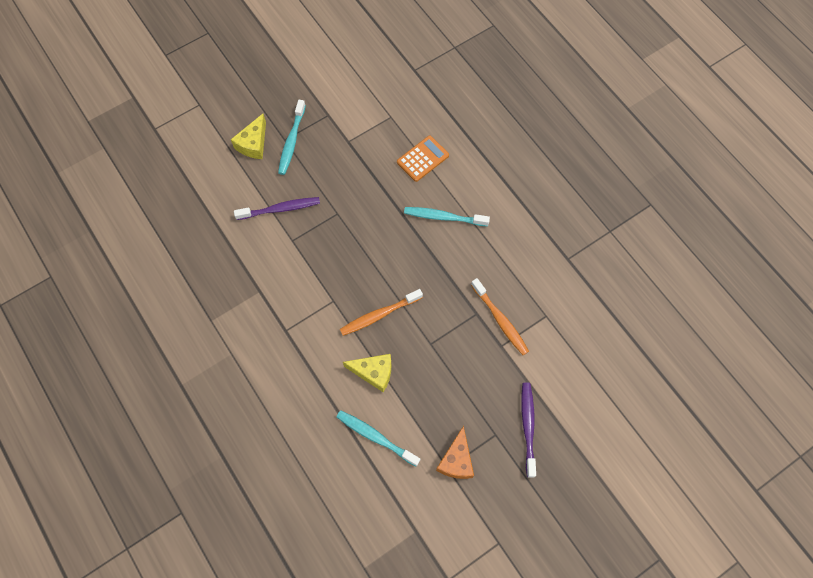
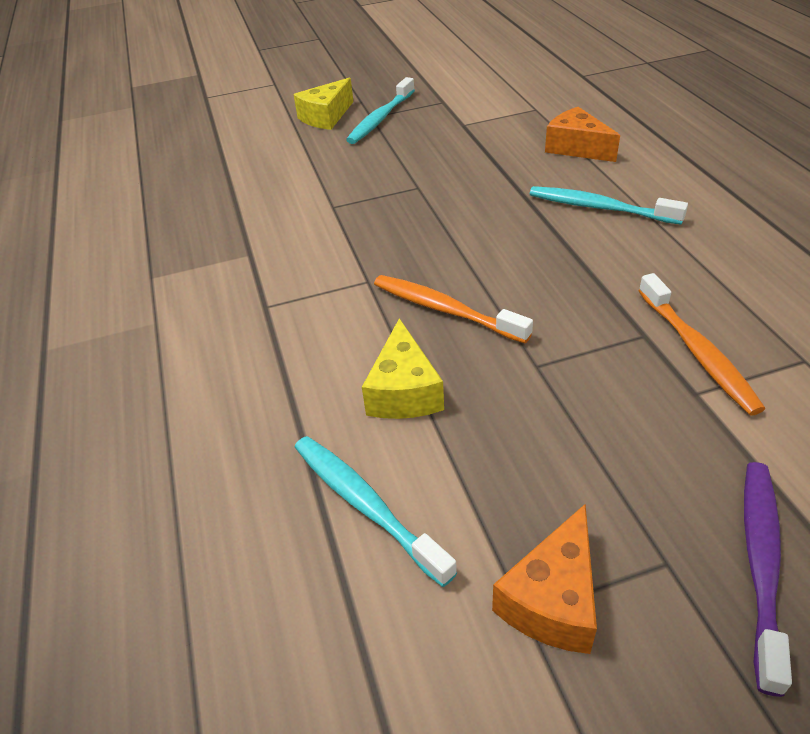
camera: 20 degrees right, 25 degrees down
purple toothbrush [234,197,320,220] -> none
orange toothbrush [340,289,423,336] -> orange toothbrush turned 45 degrees clockwise [374,275,533,343]
yellow cheese [343,354,392,392] -> yellow cheese turned 60 degrees clockwise [362,318,444,419]
orange calculator [397,136,449,182] -> orange cheese [545,107,620,162]

